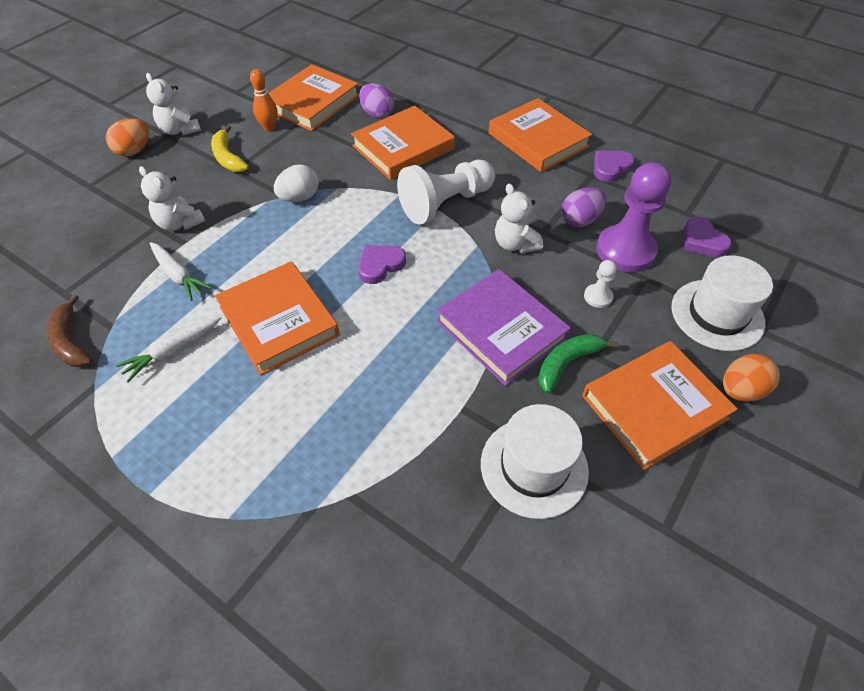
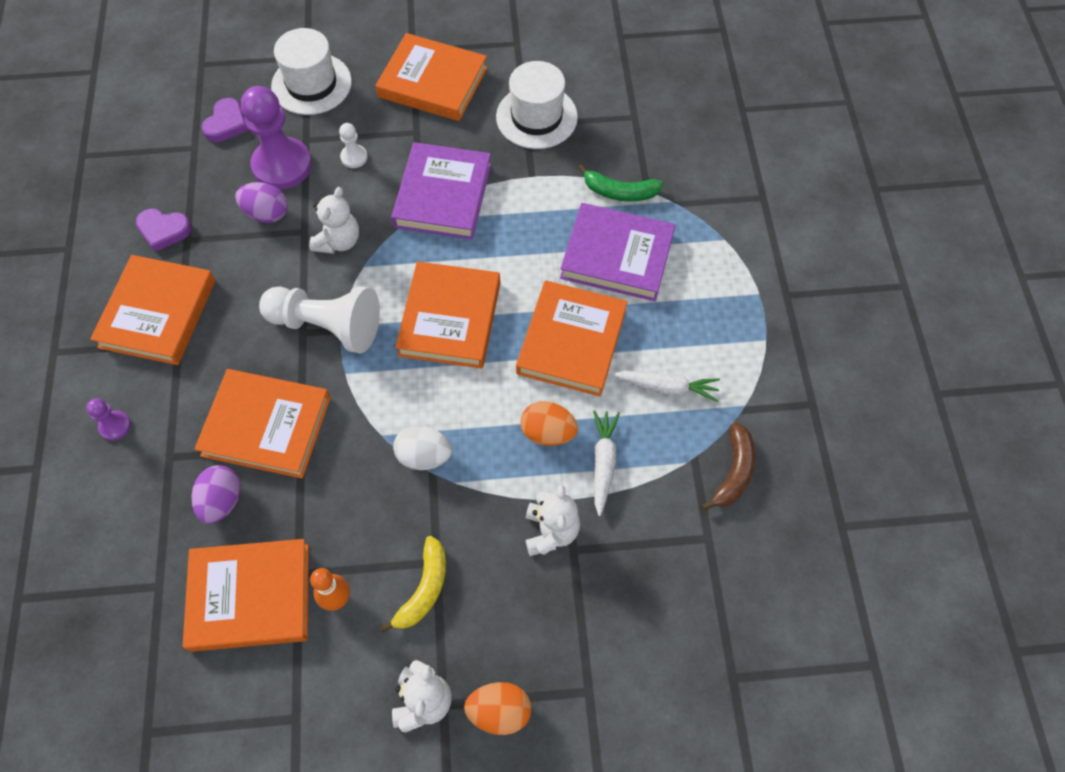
camera: 130 degrees left, 10 degrees up
purple heart [358,245,406,284] -> orange book [395,261,500,369]
green banana [538,334,619,393] -> green banana moved to [578,164,664,202]
orange egg [723,354,780,402] -> orange egg moved to [520,401,578,446]
none -> purple pawn [86,398,131,441]
none -> purple book [560,203,675,301]

